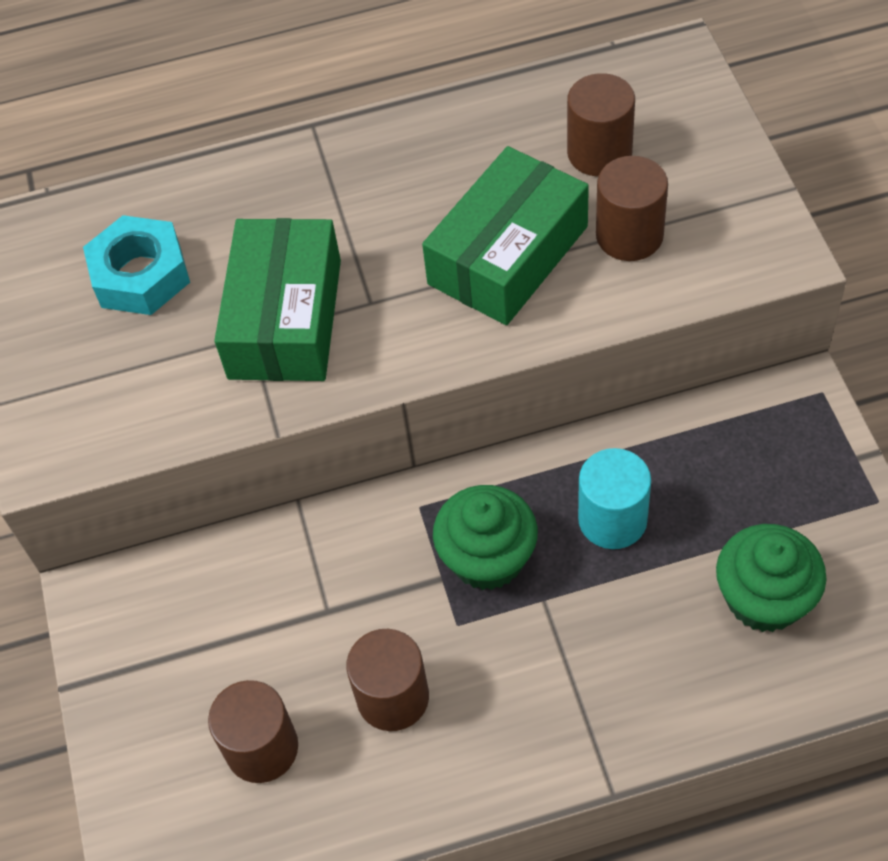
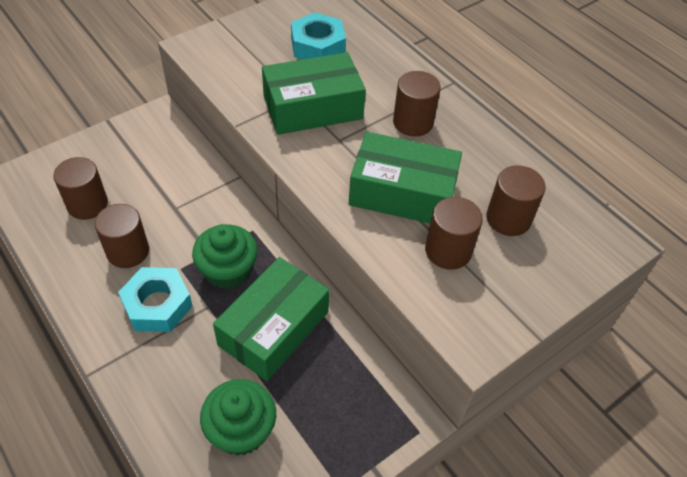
camera: 60 degrees right, 5 degrees down
turquoise cylinder [578,448,651,549] -> green box [213,257,329,381]
none -> turquoise nut [118,267,193,332]
none -> brown cylinder [393,71,441,137]

